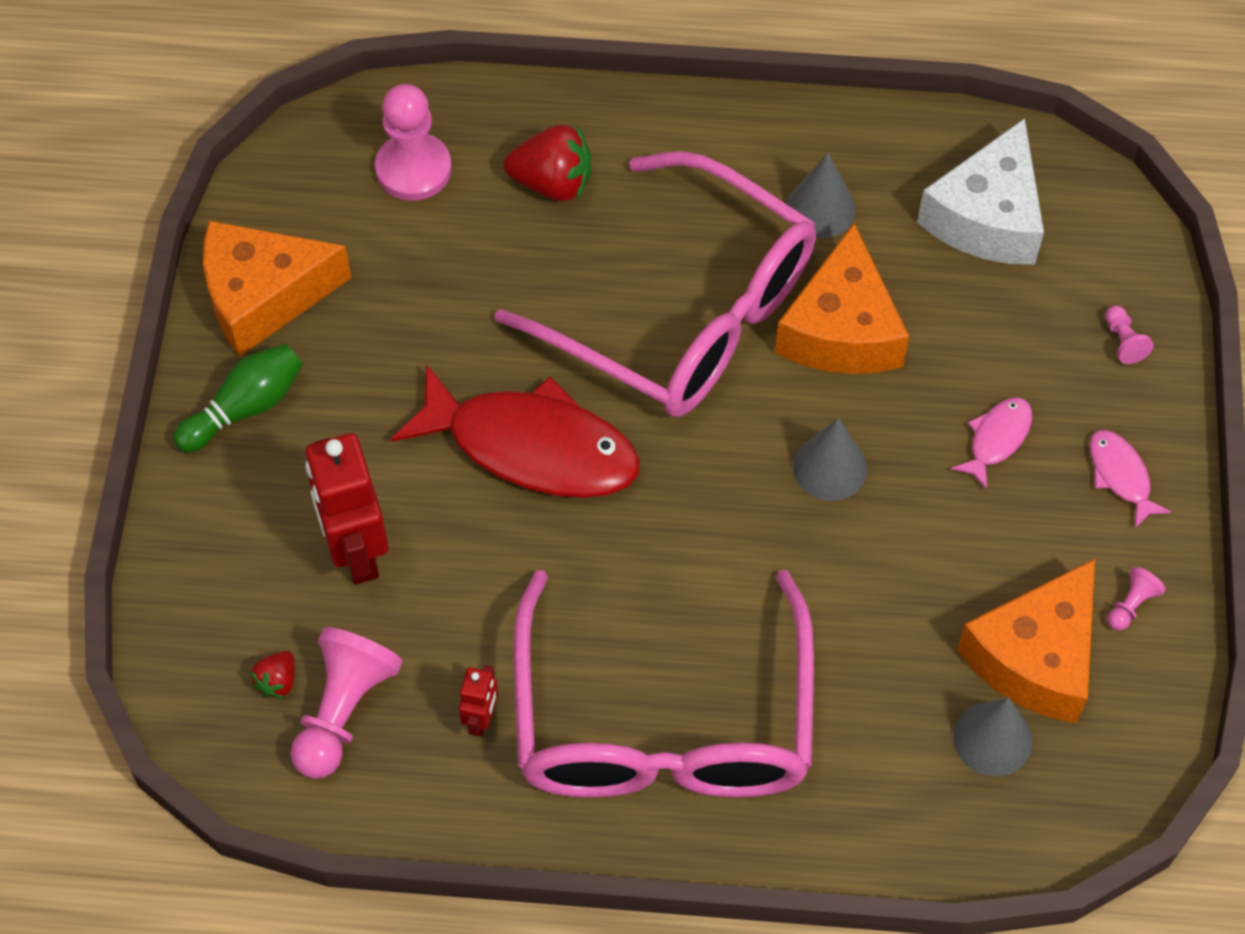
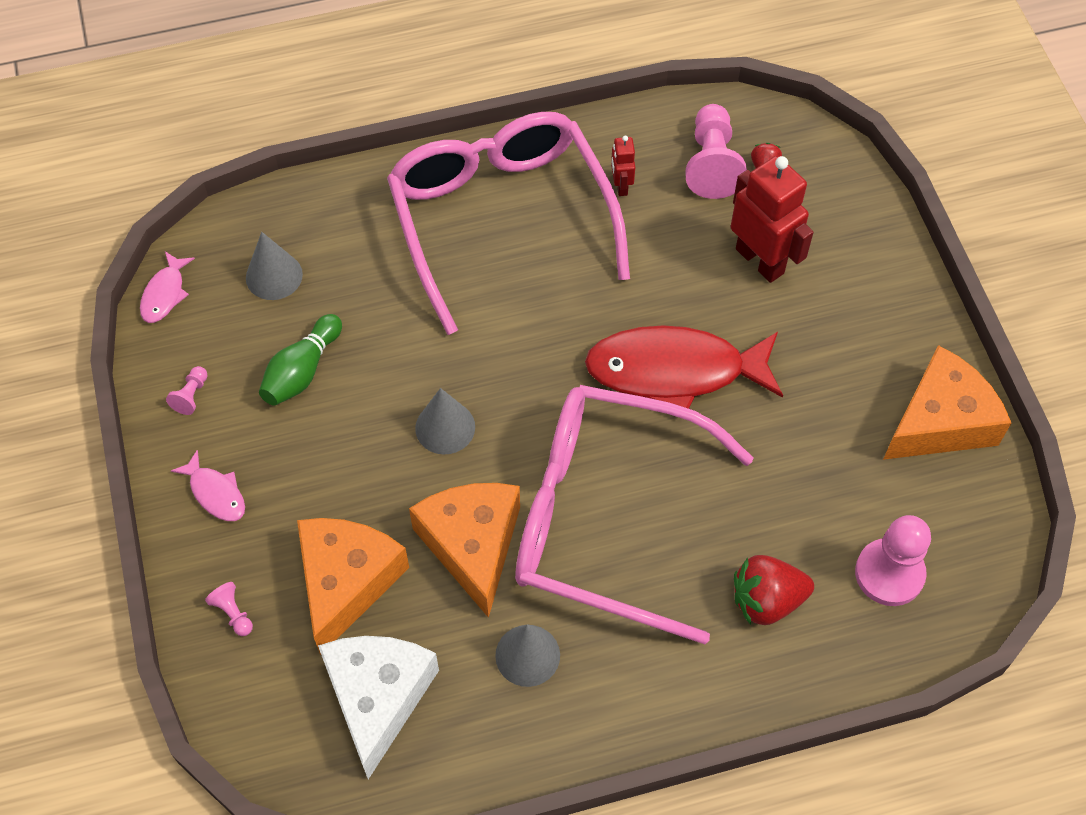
camera: 160 degrees right, 0 degrees up
green bowling pin [173,344,303,453] -> green bowling pin moved to [259,314,342,406]
pink fish [951,397,1032,490] -> pink fish moved to [140,251,195,323]
orange cheese [957,559,1095,724] -> orange cheese moved to [297,518,409,655]

